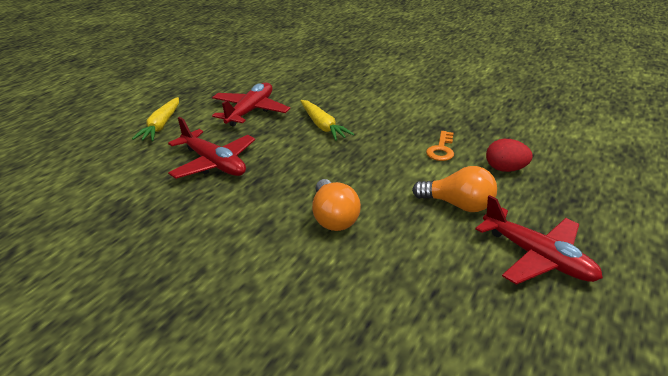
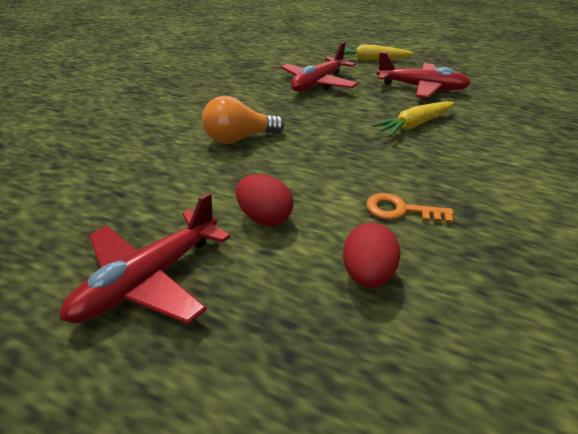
camera: 85 degrees right, 5 degrees up
orange light bulb [412,166,497,212] -> red egg [236,174,294,226]

